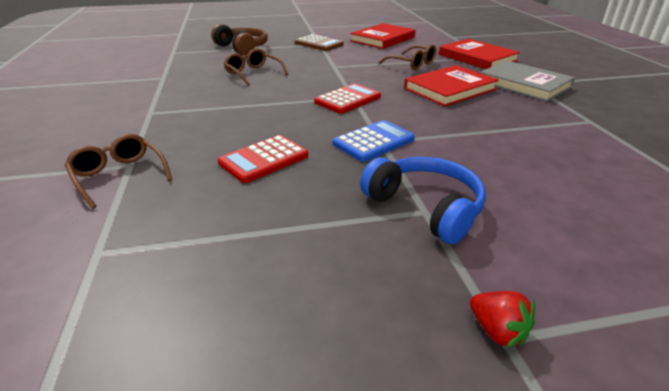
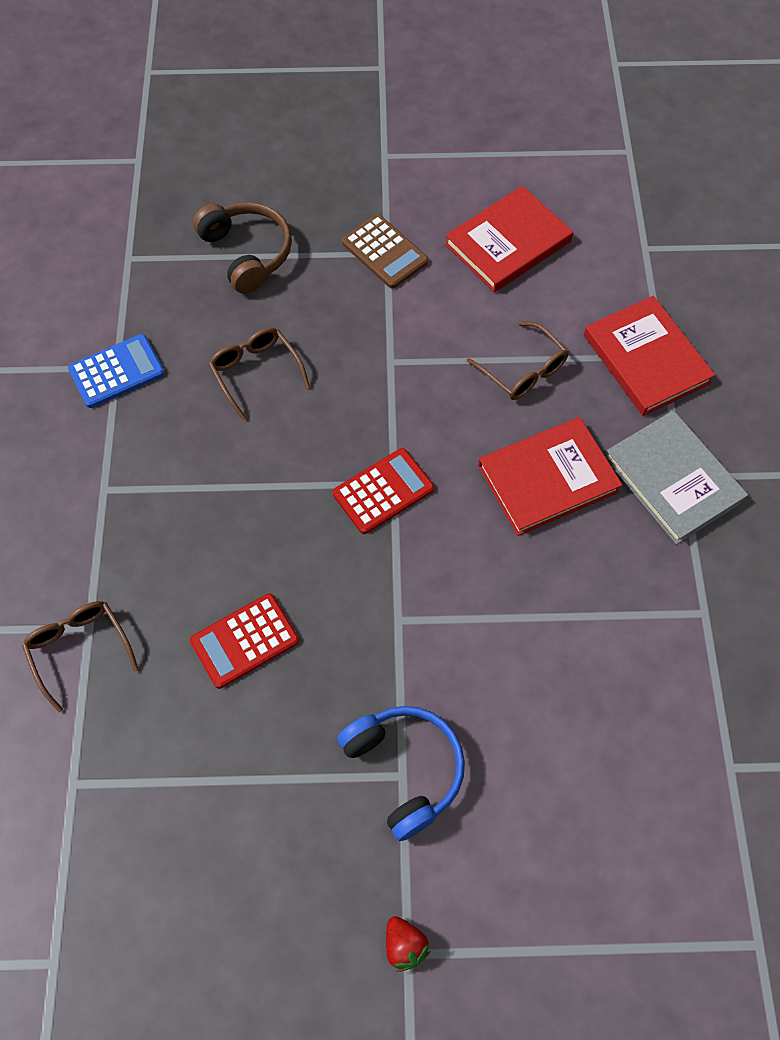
camera: 10 degrees right, 30 degrees up
blue calculator [333,120,415,162] -> blue calculator moved to [68,334,165,408]

